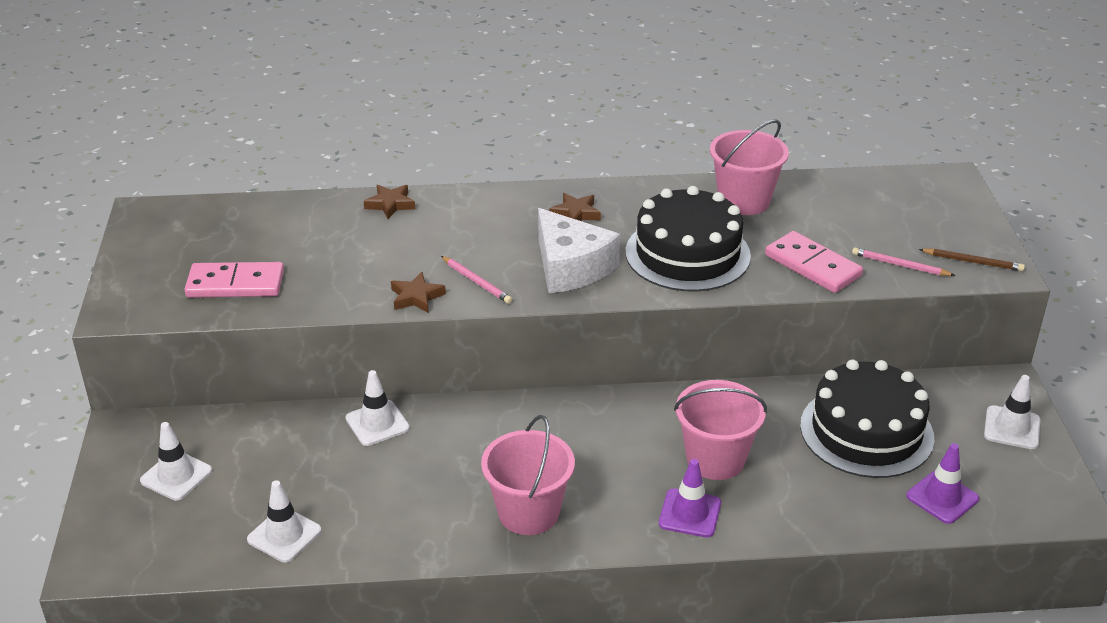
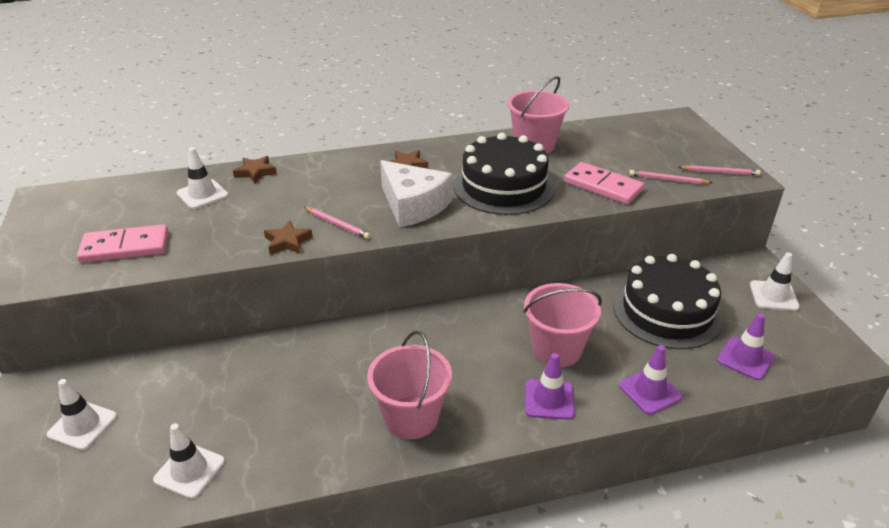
camera: 10 degrees left, 0 degrees up
white traffic cone [346,370,410,446] -> white traffic cone moved to [177,147,228,209]
brown pencil [919,248,1025,271] -> pink pencil [678,165,761,176]
none -> purple traffic cone [619,345,683,415]

